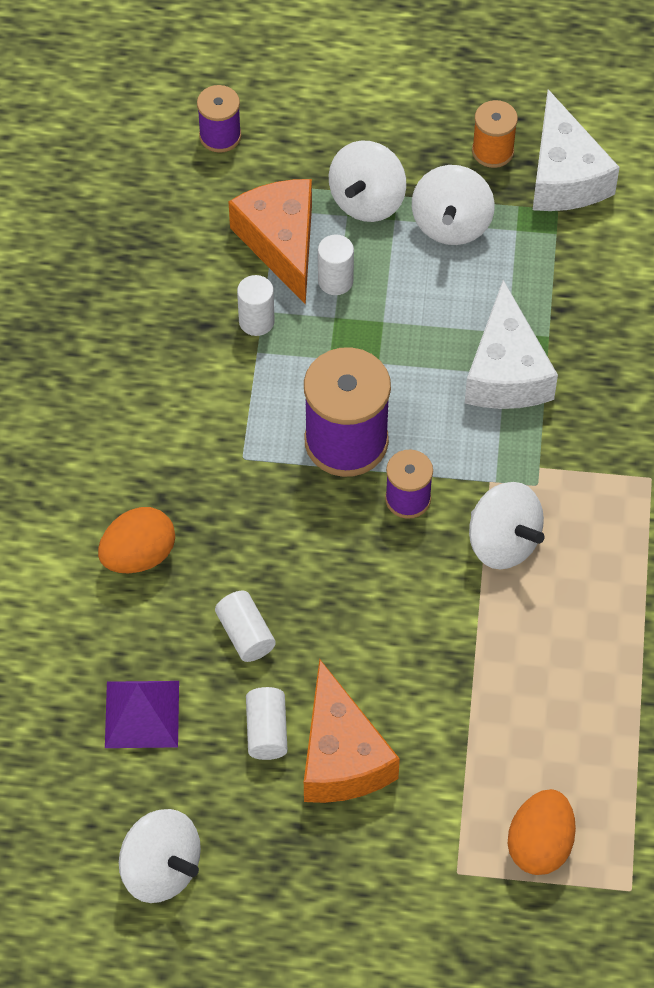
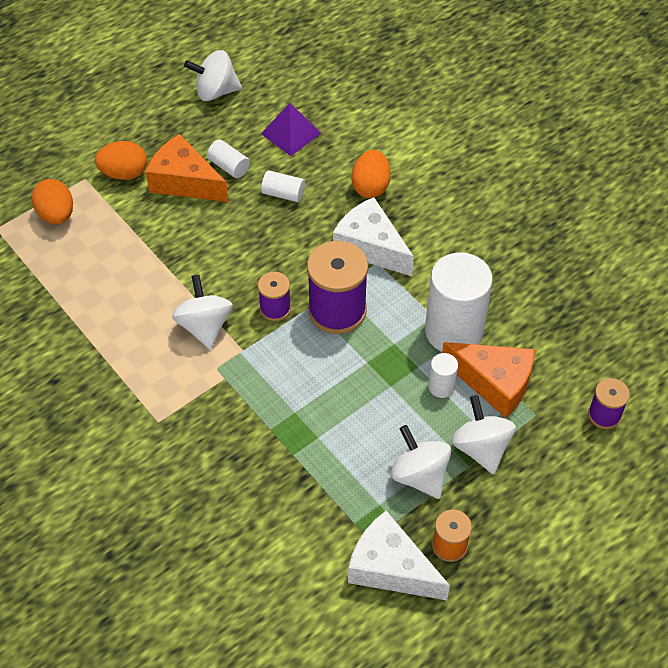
camera: 135 degrees right, 5 degrees down
white cylinder [237,275,275,336] -> white cylinder [425,252,493,352], size x2.25
white cheese [465,280,558,409] -> white cheese moved to [333,197,414,276]
white spinning top [469,482,545,569] -> white spinning top turned 75 degrees clockwise [172,274,233,350]
none -> orange egg [94,141,147,180]

